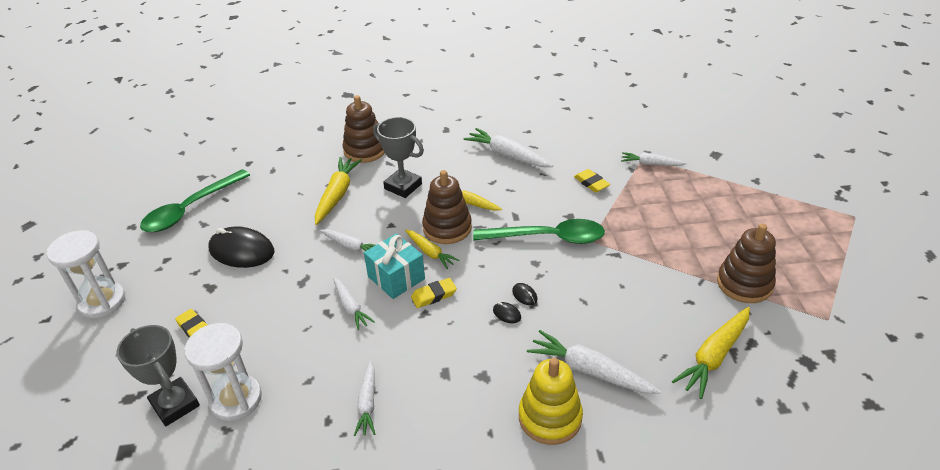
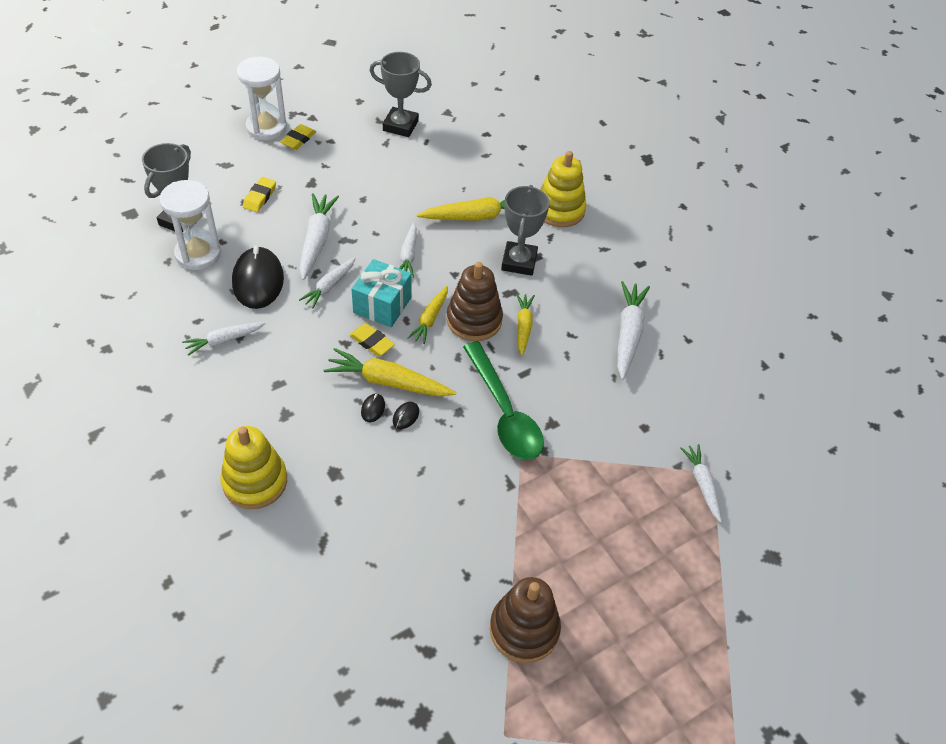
camera: 60 degrees right, 10 degrees up
green spoon [140,169,250,232] -> grey trophy [369,52,432,137]
black mouse [208,226,274,268] -> black mouse moved to [232,245,284,309]
brown stacking toy [342,95,385,163] -> yellow stacking toy [540,151,586,227]
white carrot [527,330,661,394] -> white carrot moved to [299,193,339,280]
yellow eraser [574,169,610,193] -> yellow eraser moved to [280,124,316,150]
yellow carrot [672,307,750,399] -> yellow carrot moved to [324,348,456,397]

